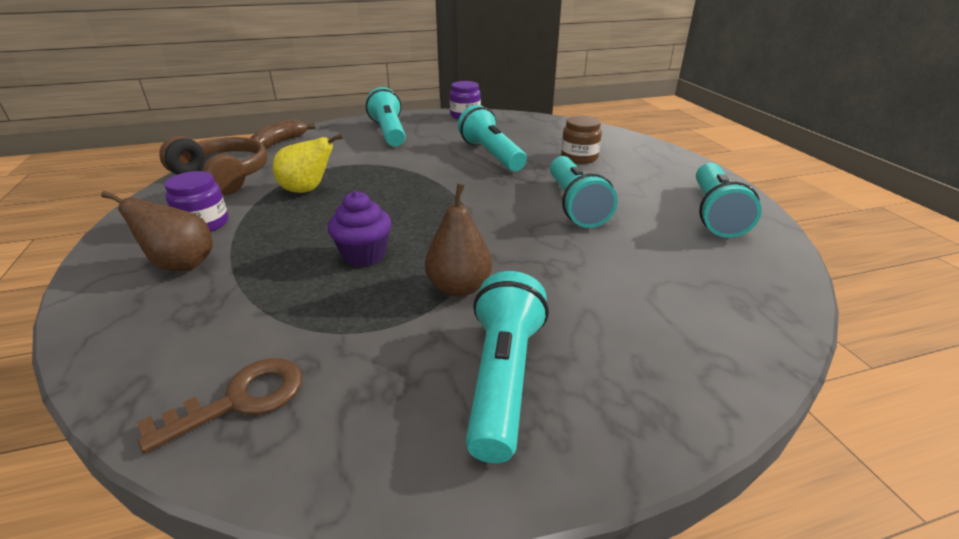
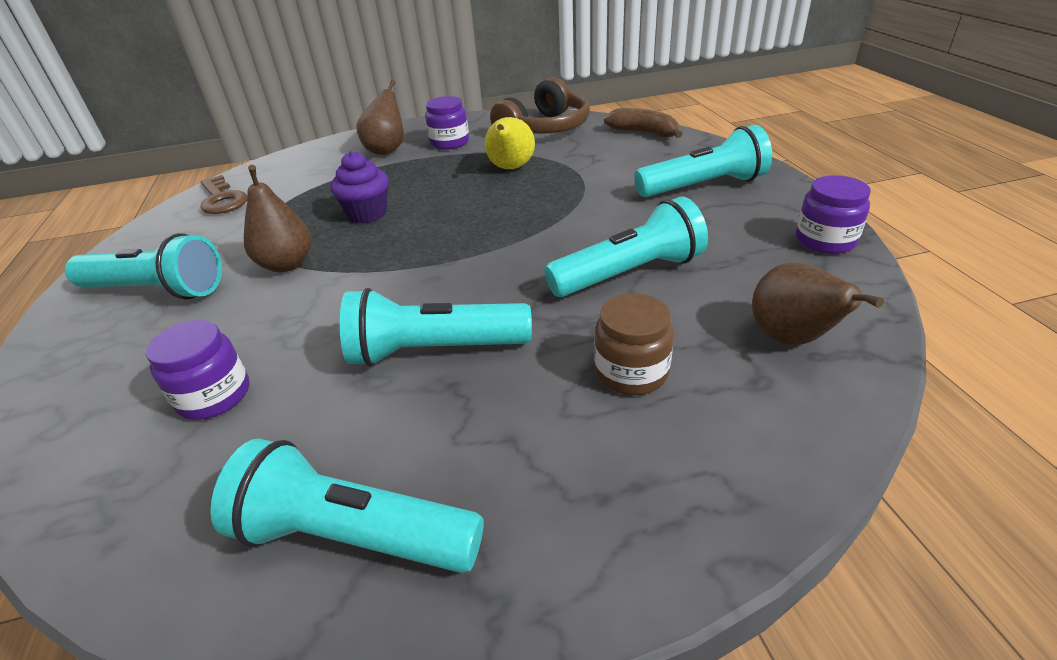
camera: 95 degrees right, 5 degrees up
none -> purple jar [146,320,250,420]
none -> brown pear [752,262,884,345]

